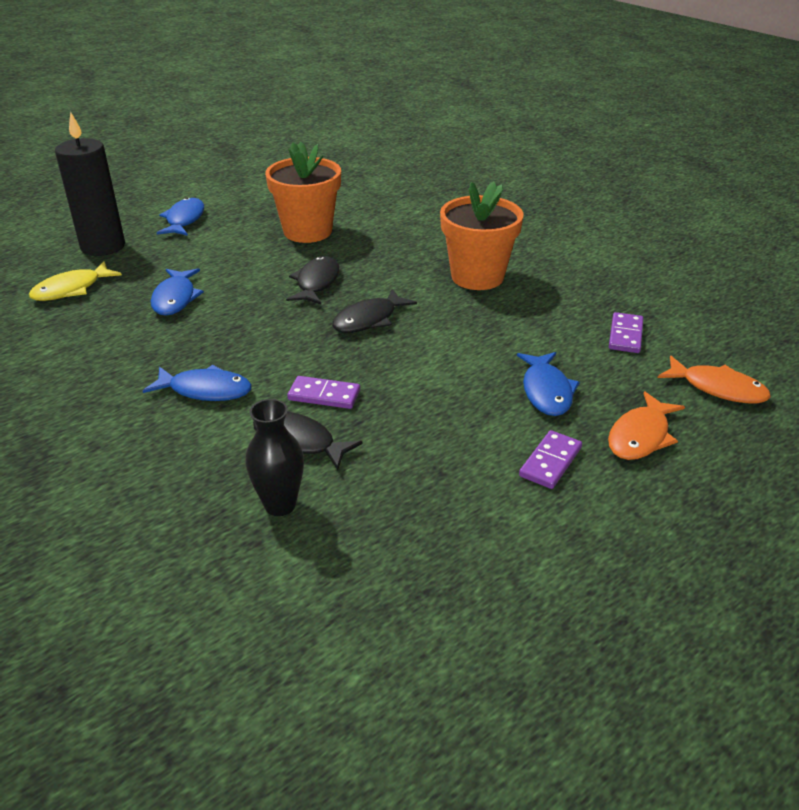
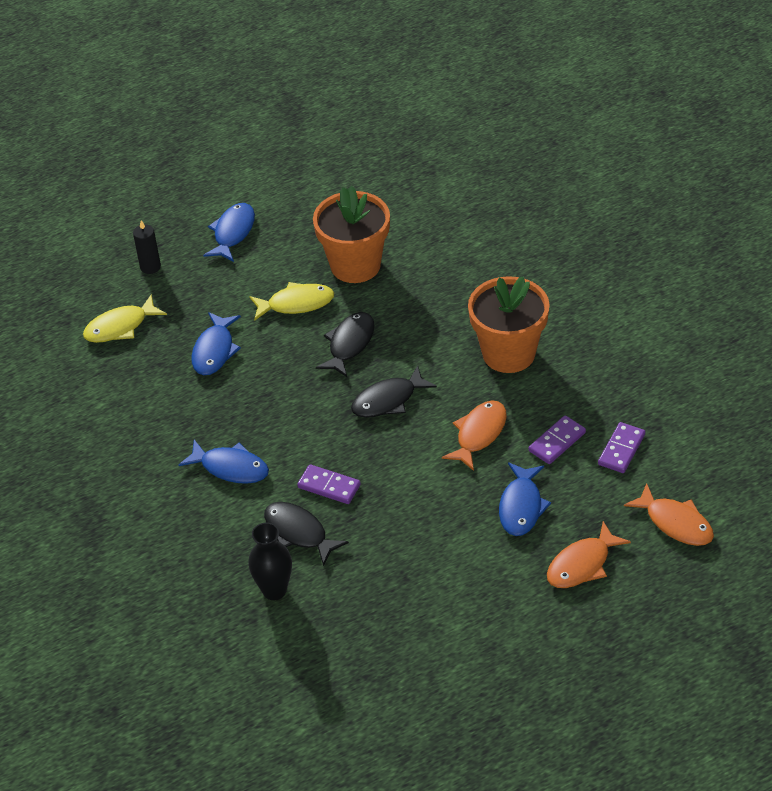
camera: 15 degrees right, 10 degrees up
black candle [55,111,125,256] -> black candle [133,220,161,274], size x0.48
purple domino [519,430,582,489] -> purple domino moved to [529,415,586,464]
none -> yellow fish [249,282,334,321]
none -> orange fish [442,400,507,471]

